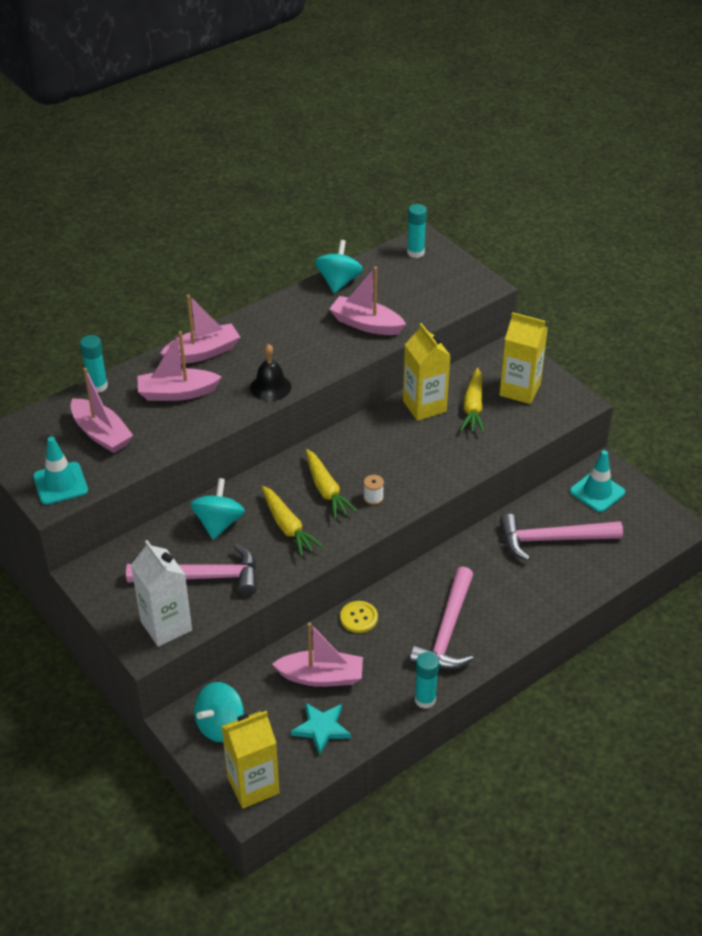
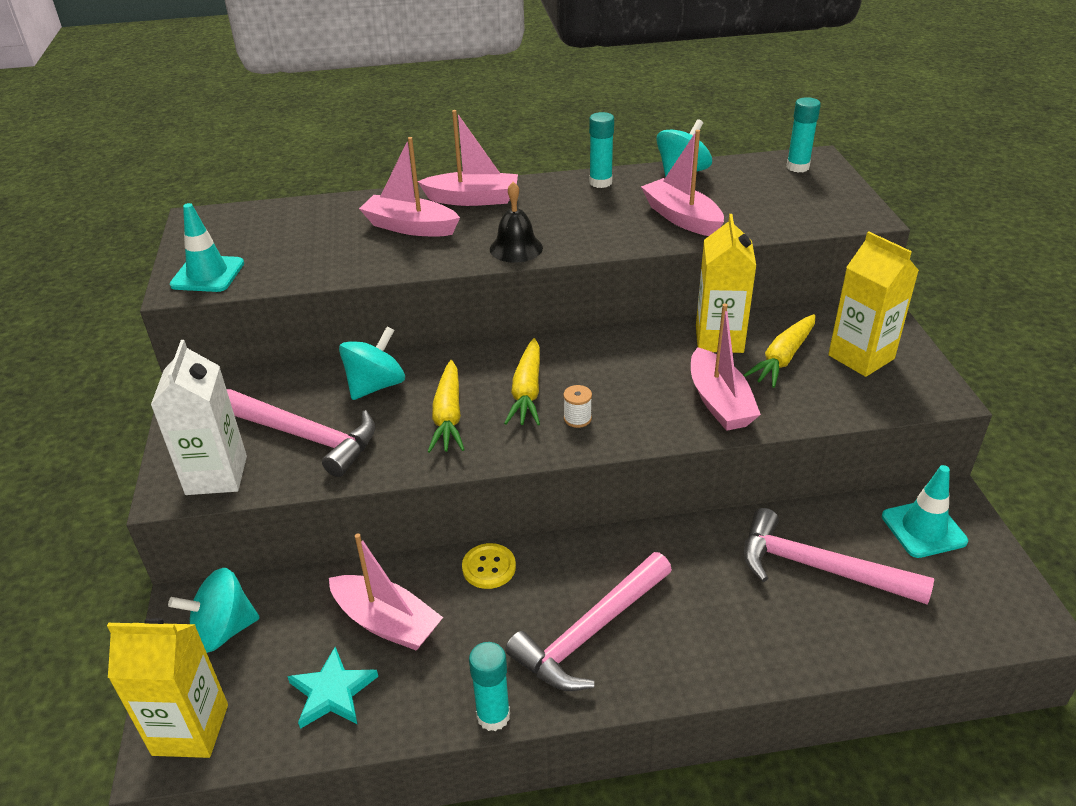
camera: 30 degrees right, 5 degrees down
pink boat [71,368,133,453] -> pink boat moved to [691,303,761,431]
turquoise glue stick [80,335,108,393] -> turquoise glue stick moved to [589,112,614,188]

